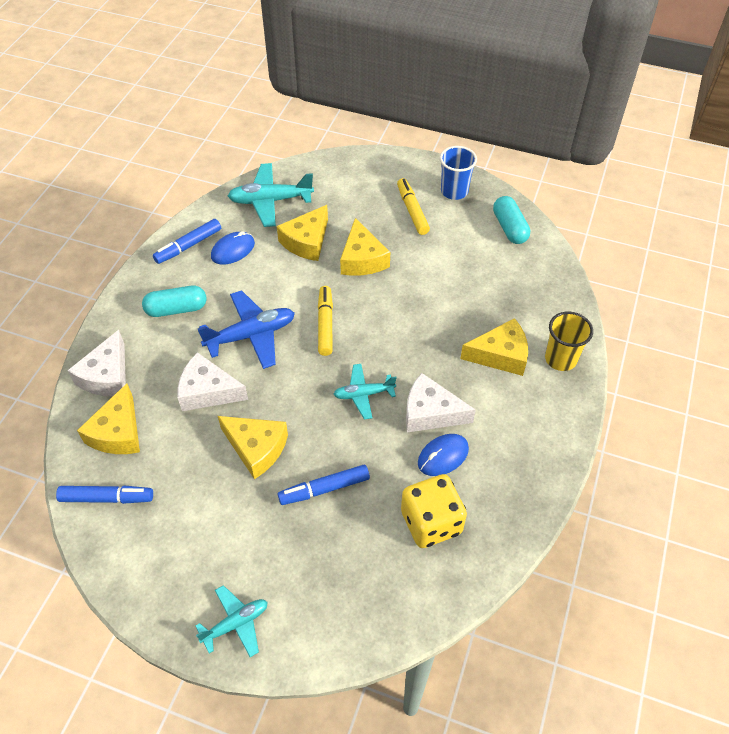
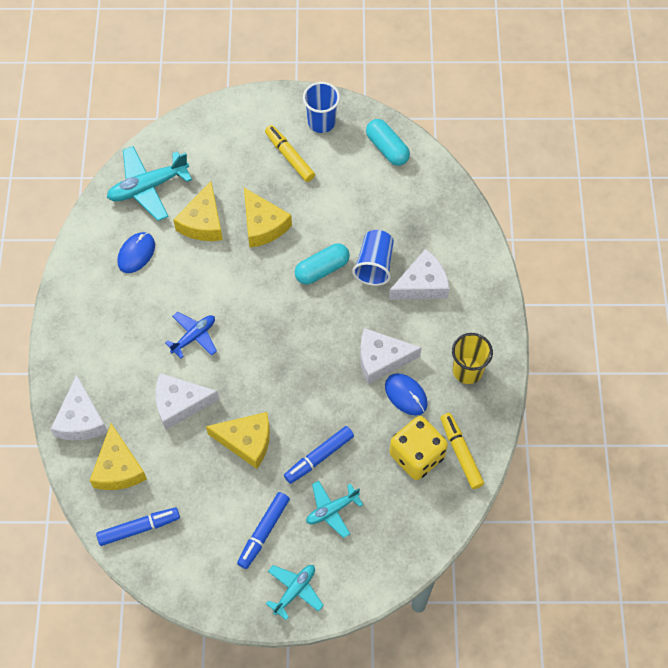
camera: 20 degrees left, 10 degrees up
turquoise capsule [142,286,206,317] -> turquoise capsule moved to [295,243,350,285]
blue marker [153,219,221,264] -> blue marker moved to [237,492,290,569]
blue plane [198,290,295,369] -> blue plane [165,312,217,359], size x0.62
yellow marker [318,286,333,356] -> yellow marker moved to [440,413,484,489]
turquoise plane [333,364,396,419] -> turquoise plane moved to [306,481,363,538]
blue mouse [418,434,469,476] -> blue mouse turned 75 degrees counterclockwise [385,373,428,416]
yellow cheese [460,318,528,376] -> white cheese [389,249,449,300]
yellow cup [545,311,593,371] -> yellow cup moved to [452,333,493,384]
none -> blue cup [352,230,394,286]

